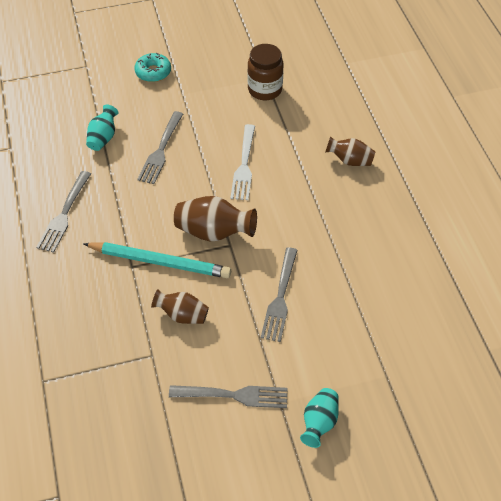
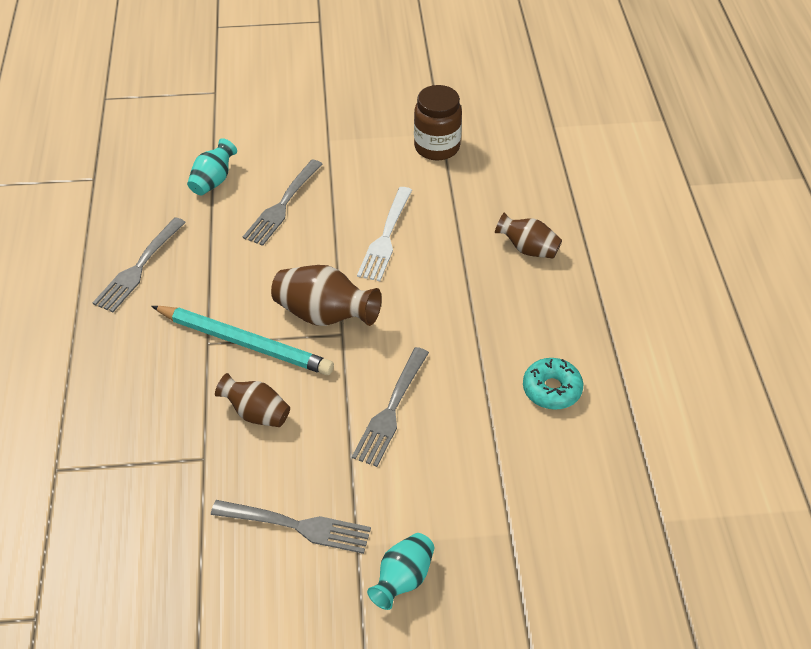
camera: 10 degrees right, 5 degrees down
turquoise donut [134,53,171,82] -> turquoise donut moved to [523,358,583,410]

